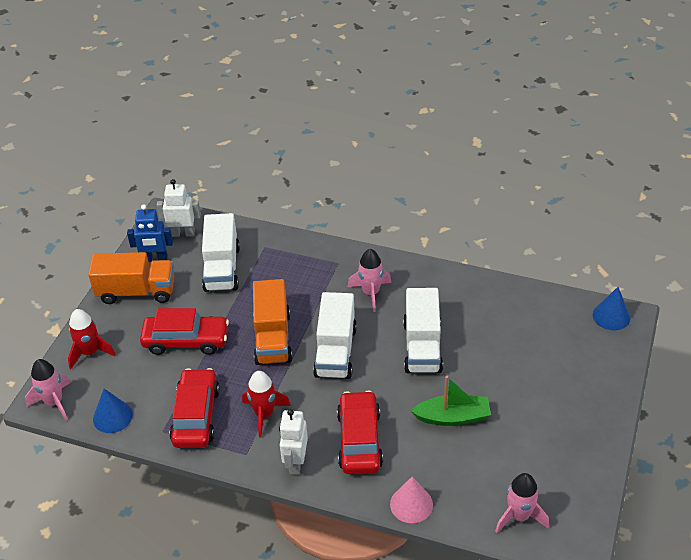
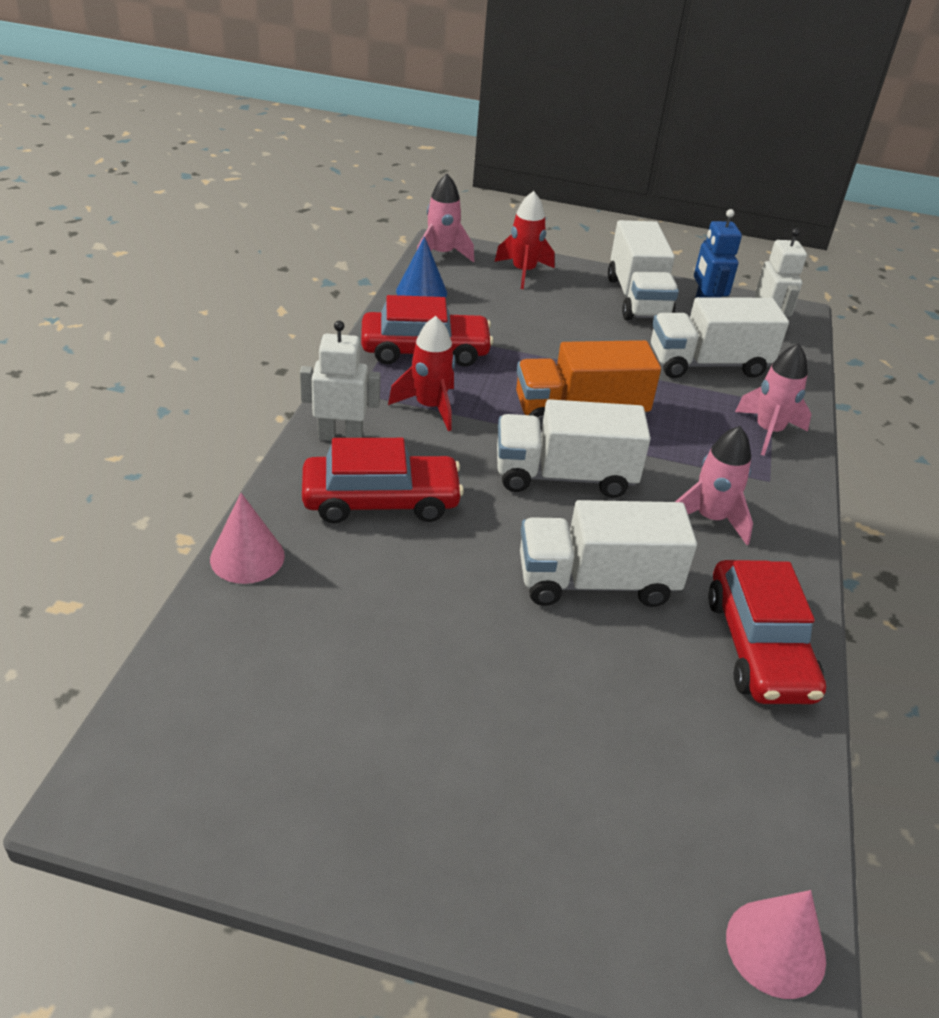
camera: 80 degrees right, 5 degrees down
orange truck [88,252,175,304] -> white truck [608,220,679,320]
red car [140,308,229,355] -> red car moved to [708,560,826,704]
green boat [411,376,491,426] -> none
pink rocket [495,473,549,533] -> pink rocket moved to [735,343,812,456]
blue cone [593,287,630,330] -> pink cone [726,890,826,999]

